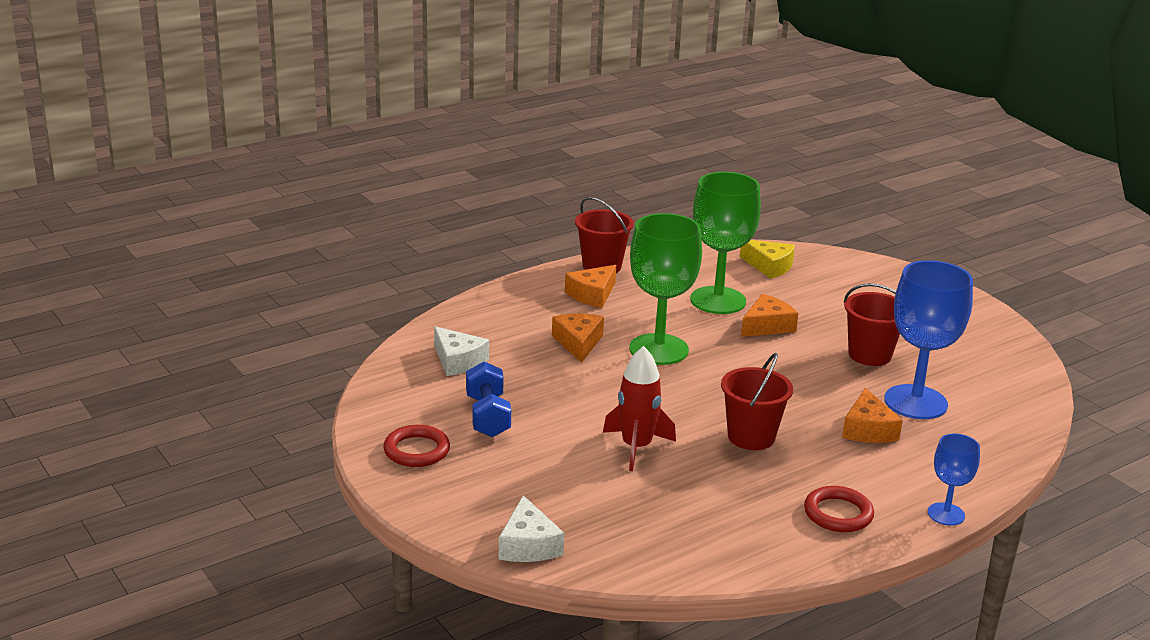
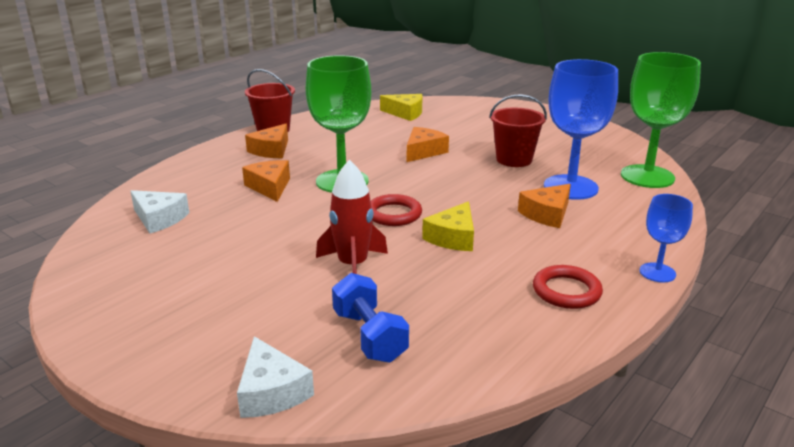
camera: 15 degrees left, 0 degrees up
red ring [383,425,450,467] -> red ring moved to [371,194,422,226]
blue dumbbell [466,361,511,437] -> blue dumbbell moved to [332,273,409,363]
green goblet [690,172,761,314] -> green goblet moved to [621,52,701,188]
red bucket [721,353,793,450] -> yellow cheese [422,201,474,251]
orange cheese [842,388,903,443] -> orange cheese turned 60 degrees clockwise [518,184,571,228]

